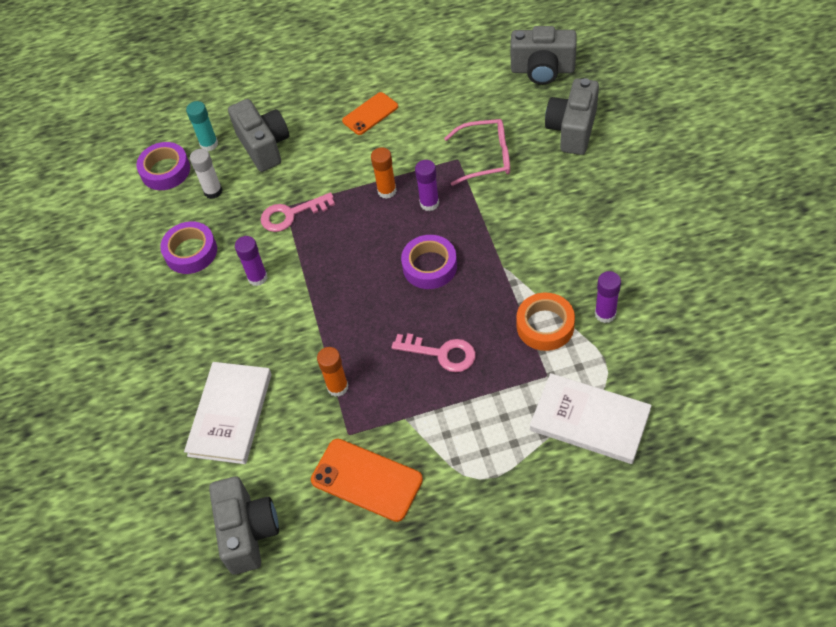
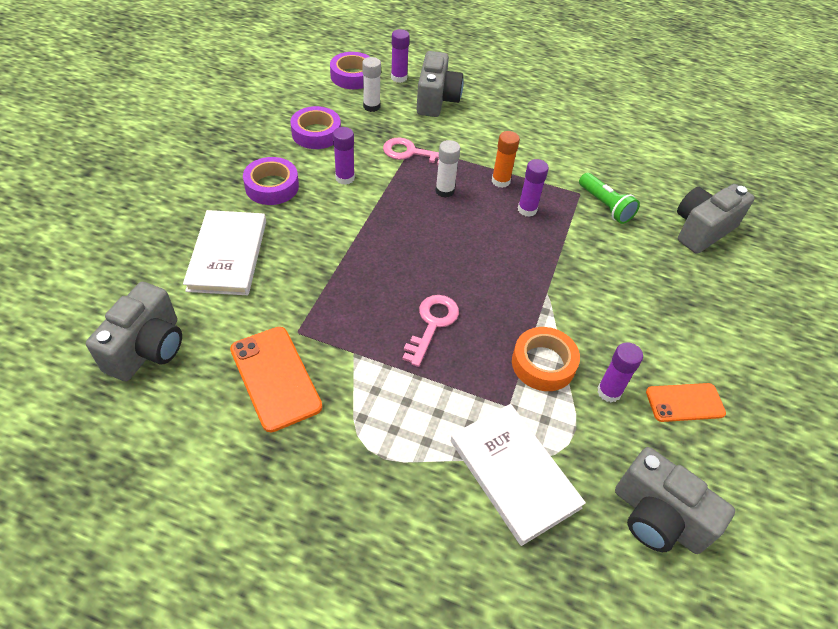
camera: 25 degrees right, 5 degrees down
white book [184,362,272,464] -> white book turned 45 degrees counterclockwise [183,210,266,295]
turquoise glue stick [186,101,218,151] -> purple glue stick [391,29,410,83]
orange glue stick [317,347,348,397] -> none
orange phone [342,92,398,135] -> orange phone moved to [646,383,726,422]
pink key [391,333,476,372] -> pink key turned 120 degrees counterclockwise [402,295,459,367]
purple tape [401,235,457,289] -> purple tape moved to [243,157,299,205]
pink glasses [444,119,510,186] -> green flashlight [579,173,640,224]
grey camera [510,26,577,85] -> grey camera moved to [615,447,735,554]
none -> white glue stick [435,140,460,198]

